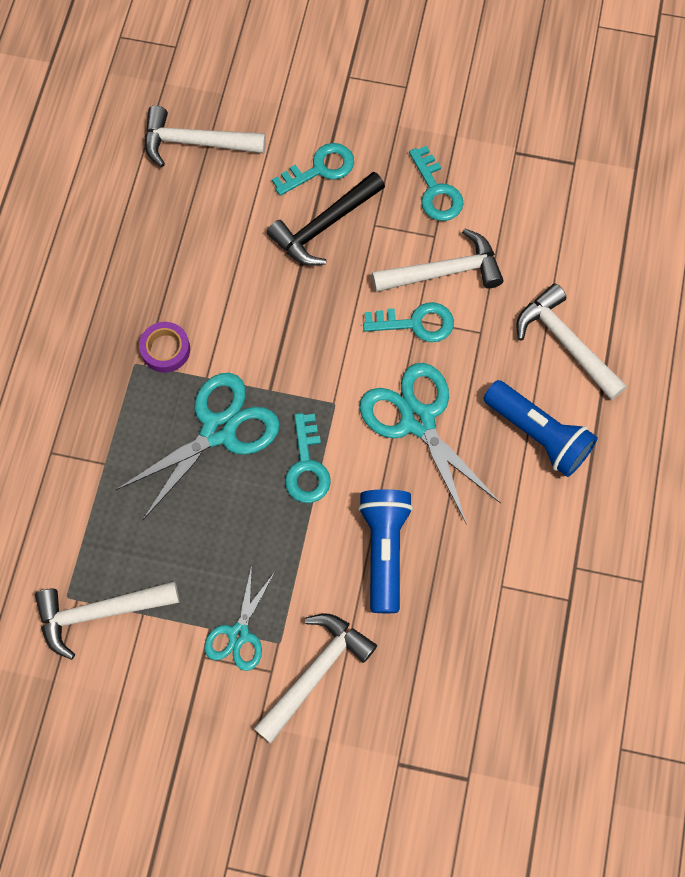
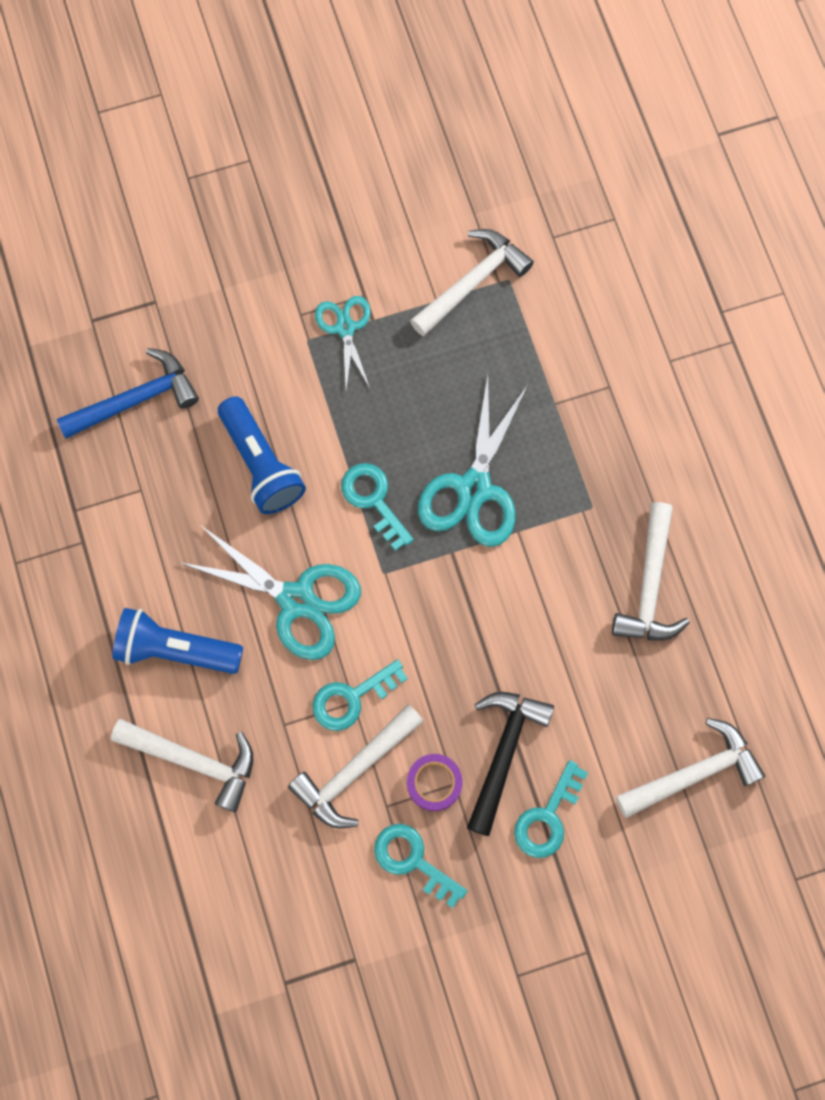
camera: 150 degrees right, 5 degrees up
purple tape [139,322,190,372] -> purple tape moved to [407,754,463,811]
white hammer [253,614,377,744] -> white hammer moved to [612,502,690,640]
none -> blue hammer [57,348,199,439]

